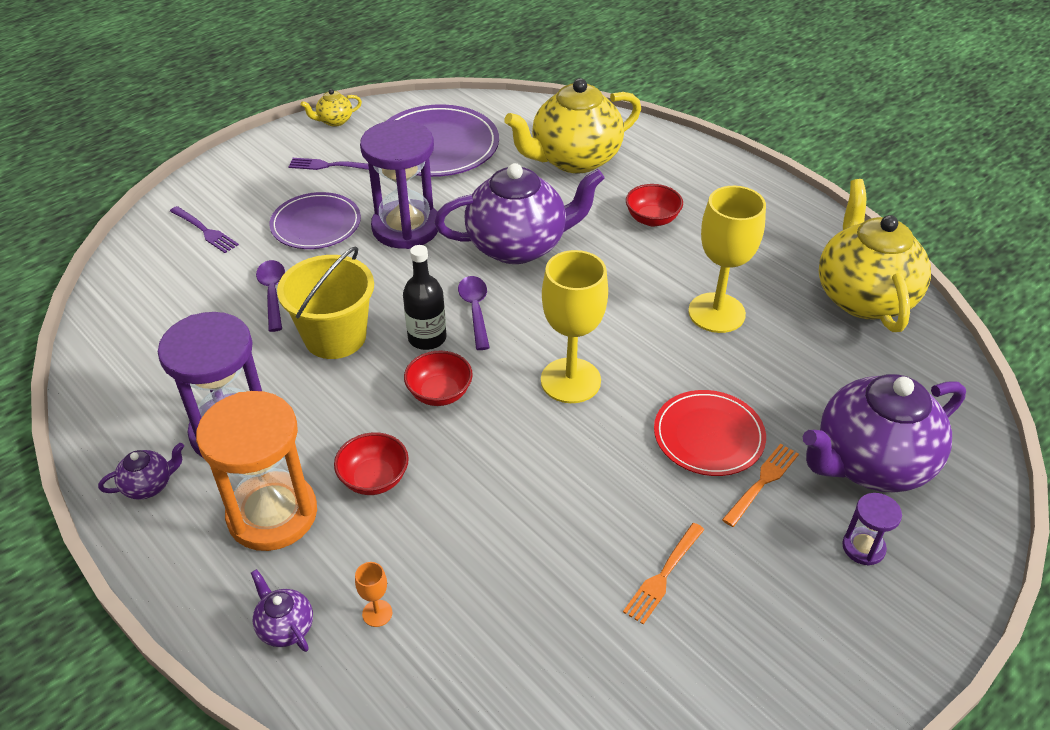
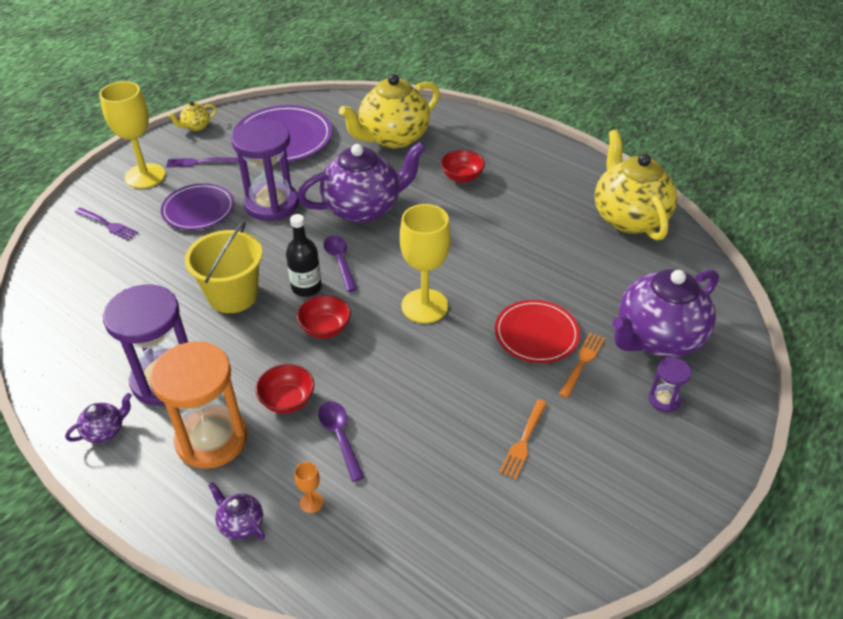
camera: 10 degrees left, 0 degrees up
purple spoon [256,260,285,332] -> purple spoon moved to [318,401,364,482]
yellow goblet [688,186,766,333] -> yellow goblet moved to [99,81,165,188]

